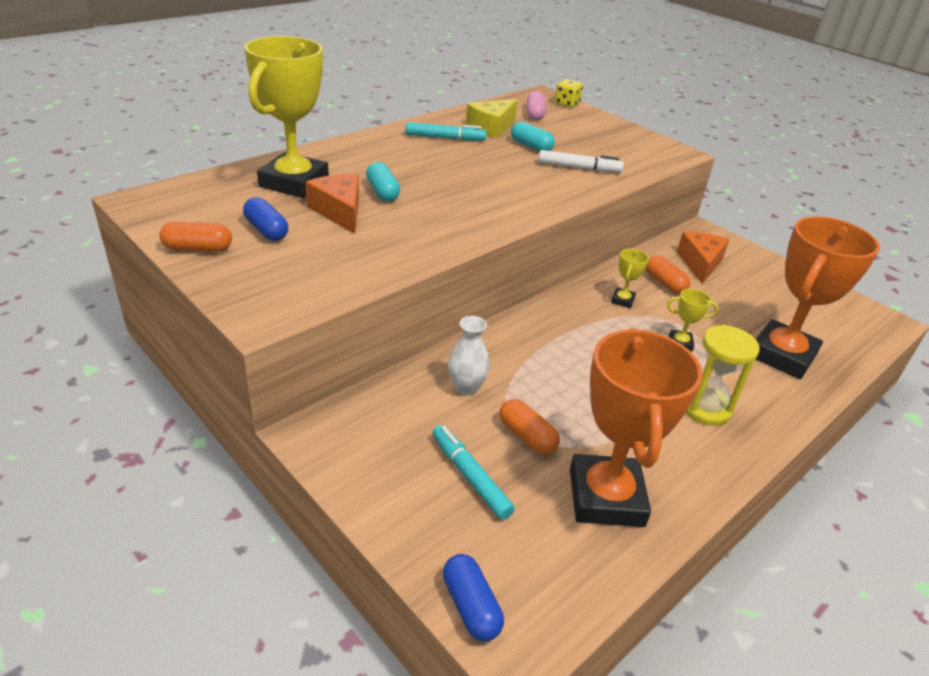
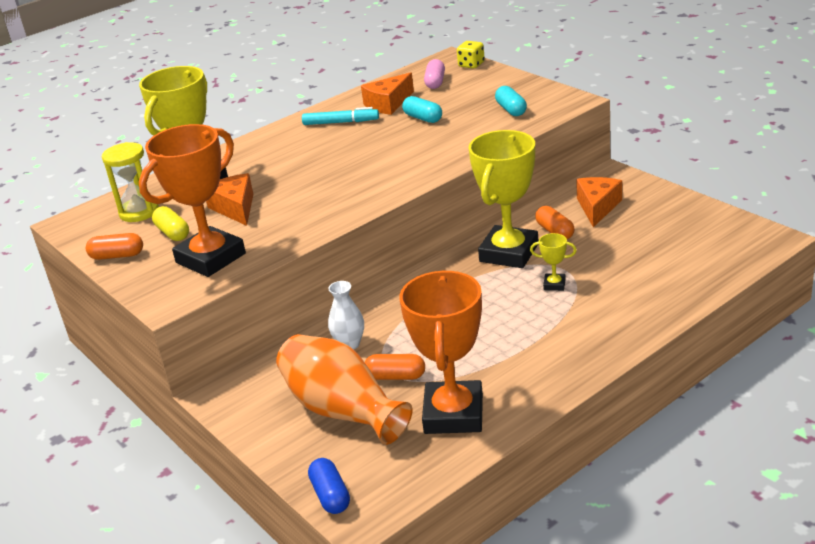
camera: 10 degrees right, 5 degrees down
blue capsule [243,197,288,241] -> yellow capsule [152,206,189,241]
turquoise capsule [366,162,400,202] -> turquoise capsule moved to [495,86,527,116]
turquoise marker [432,425,515,520] -> orange vase [276,334,412,445]
yellow cheese [466,99,518,138] -> orange cheese [361,72,414,115]
orange capsule [500,399,560,455] -> orange capsule turned 45 degrees counterclockwise [365,354,425,380]
white marker [538,150,624,172] -> none
yellow trophy [611,249,649,308] -> yellow trophy [469,130,538,268], size x2.43
yellow hourglass [686,325,760,426] -> yellow hourglass moved to [102,142,159,222]
orange trophy [756,216,880,379] -> orange trophy moved to [139,124,246,277]

